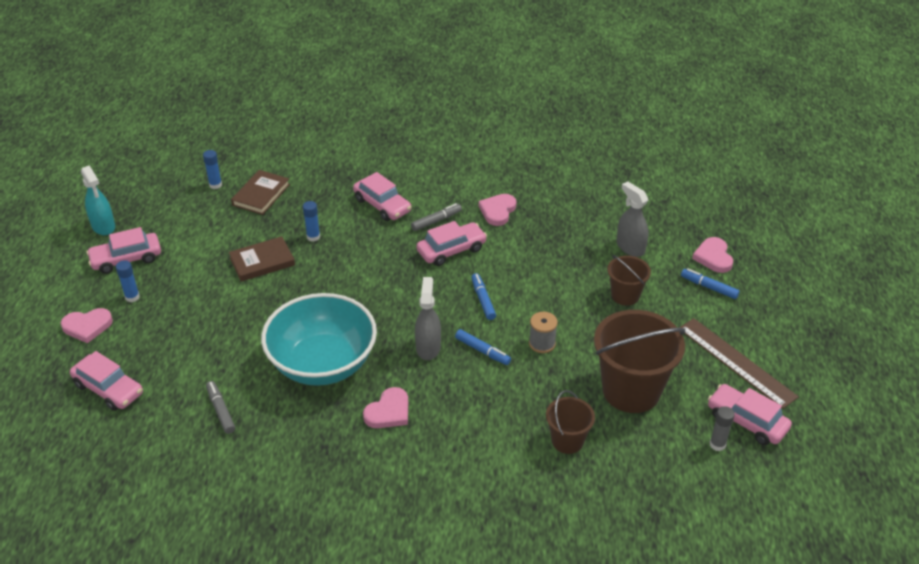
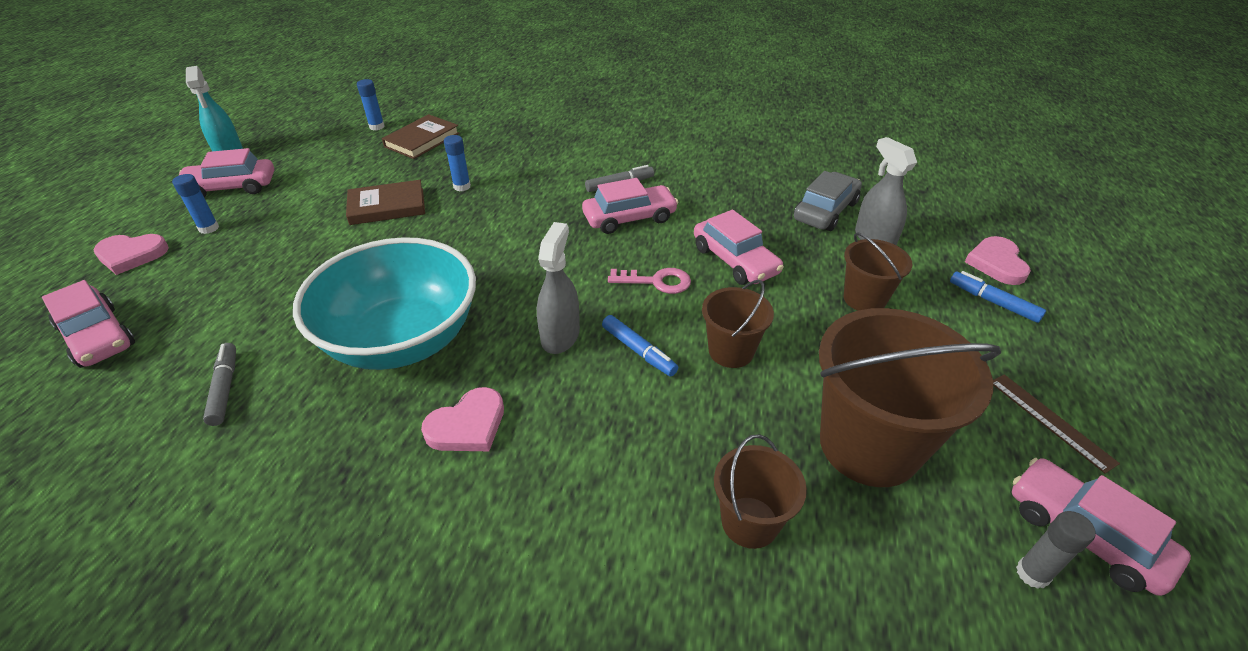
camera: 10 degrees right, 0 degrees up
pink car [353,172,412,221] -> pink car moved to [694,210,784,285]
blue marker [471,273,496,320] -> pink key [608,268,691,294]
pink heart [479,194,517,226] -> none
grey spool [529,312,558,353] -> brown bucket [702,280,774,368]
brown ruler [679,318,799,409] -> brown ruler [993,374,1120,473], size x0.57
none -> grey car [794,171,862,231]

